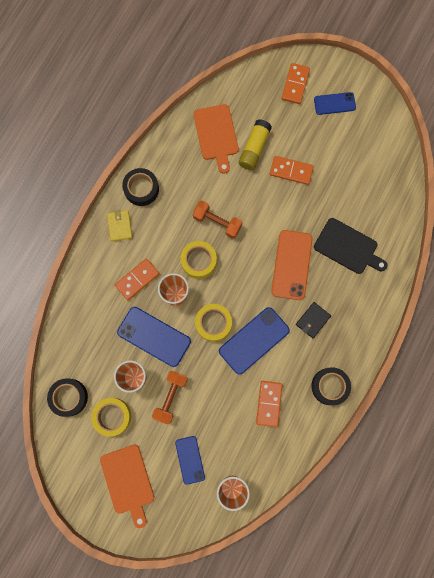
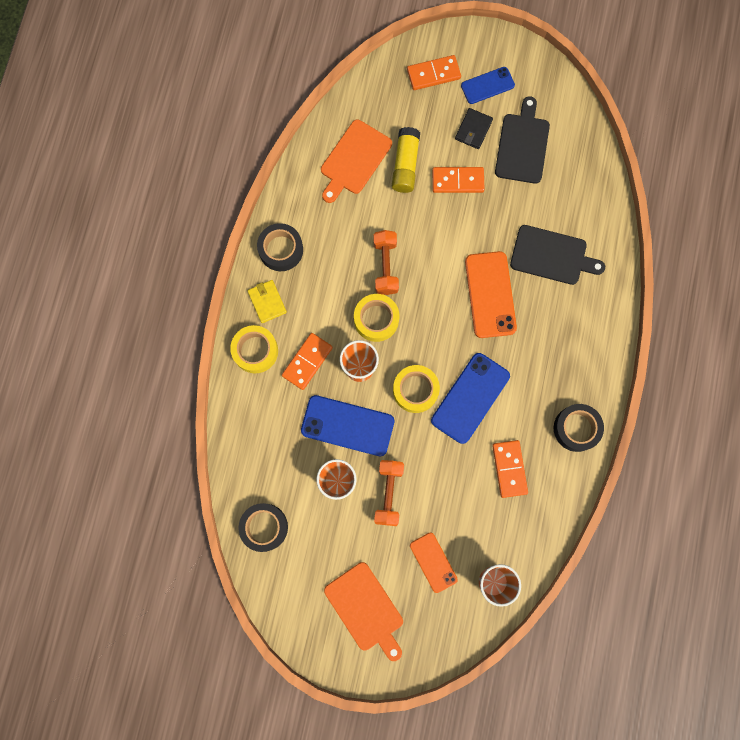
camera: 15 degrees left, 0 degrees up
yellow tape [91,398,131,437] -> yellow tape moved to [230,325,278,373]
blue phone [175,436,205,485] -> orange phone [410,533,458,593]
orange cutting board [193,104,239,174] -> orange cutting board turned 60 degrees clockwise [321,120,392,203]
orange dumbbell [193,200,243,239] -> orange dumbbell turned 75 degrees clockwise [374,230,399,295]
orange domino [282,63,310,104] -> orange domino turned 75 degrees clockwise [407,55,461,90]
black wallet [296,302,331,338] -> black wallet moved to [455,108,493,149]
none -> black cutting board [495,96,550,184]

